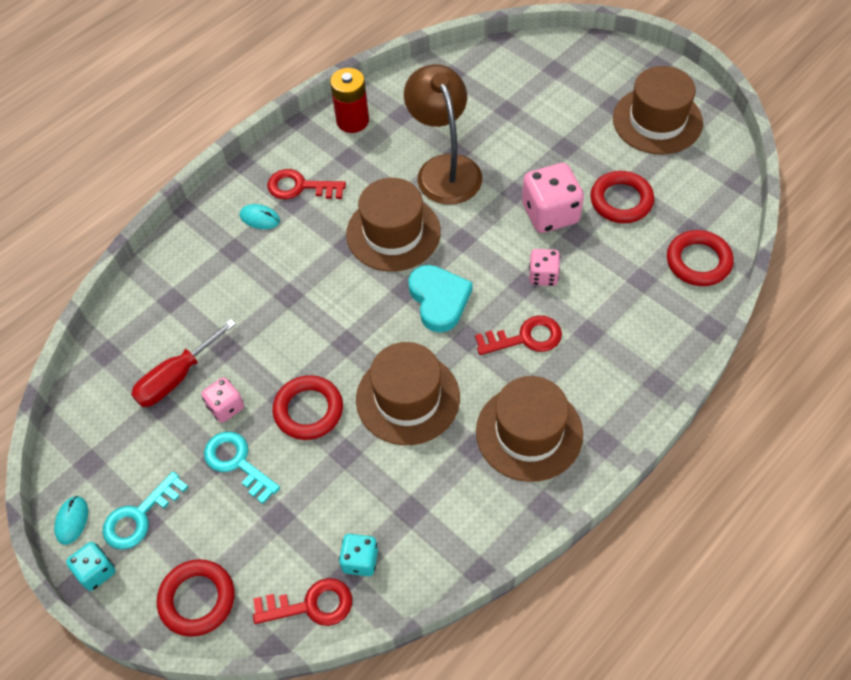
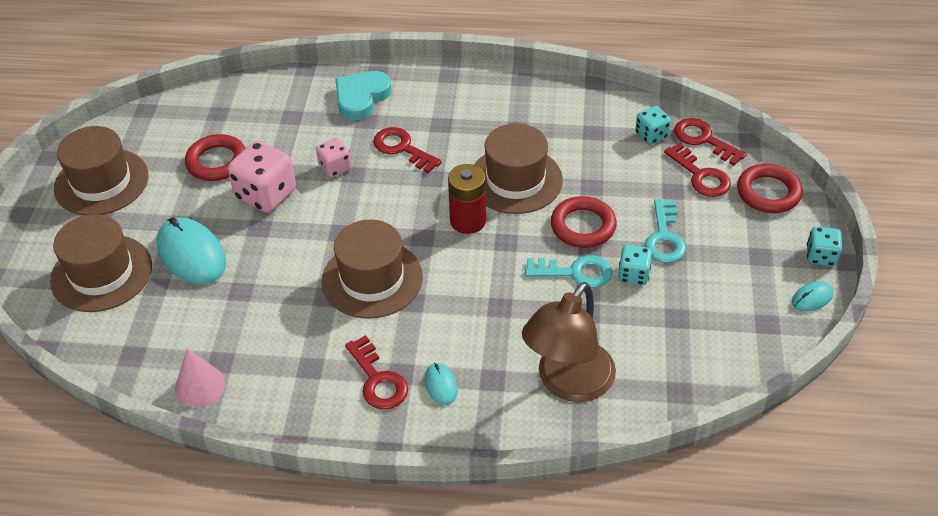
camera: 130 degrees left, 10 degrees down
turquoise key [102,471,188,550] -> turquoise key moved to [525,255,612,288]
red screwdriver [131,319,236,407] -> none
pink dice [201,377,244,423] -> turquoise dice [618,245,653,285]
red battery [330,68,369,133] -> red battery moved to [448,164,486,234]
brown lamp [404,64,482,205] -> brown lamp moved to [522,282,616,402]
turquoise heart [408,265,473,333] -> turquoise heart moved to [335,71,392,120]
brown hat [476,376,583,482] -> brown hat moved to [50,214,152,312]
red ring [667,230,734,286] -> none
none -> turquoise mouse [157,217,226,284]
none -> pink cone [175,348,226,408]
none -> red key [664,143,731,197]

